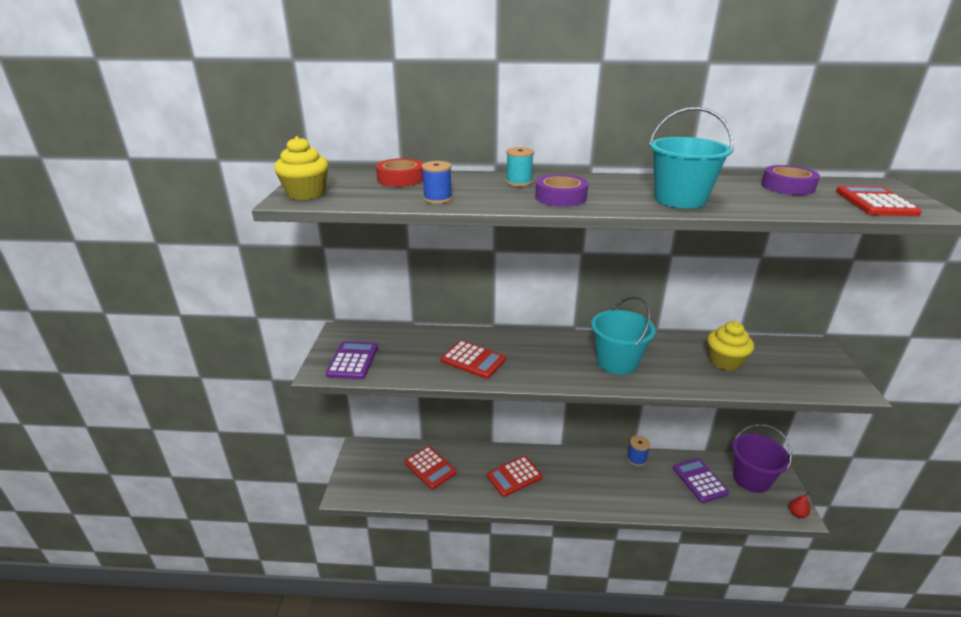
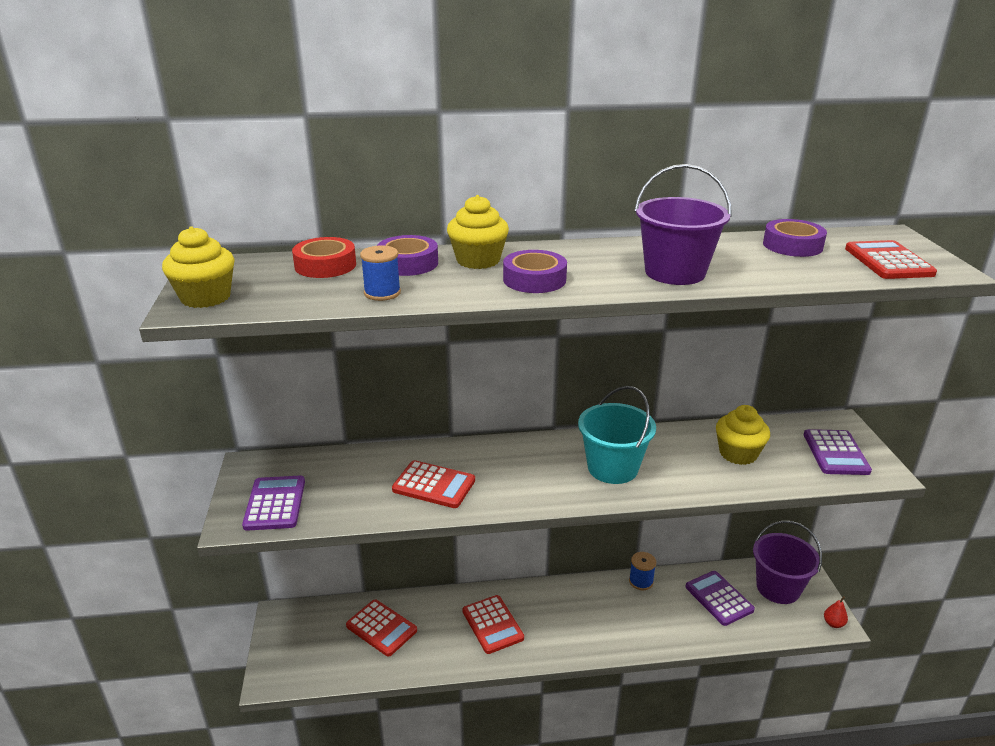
camera: 10 degrees left, 0 degrees up
red calculator [487,456,542,497] -> red calculator turned 75 degrees counterclockwise [463,595,524,654]
turquoise spool [506,147,534,187] -> yellow cupcake [447,195,509,269]
turquoise bucket [649,107,734,209] -> purple bucket [634,164,732,285]
none -> purple tape [377,235,438,276]
none -> purple calculator [804,429,872,475]

